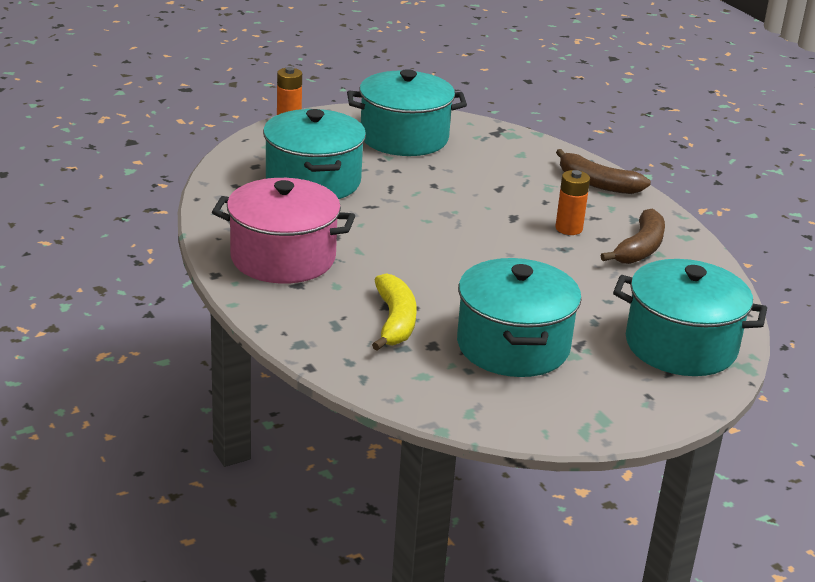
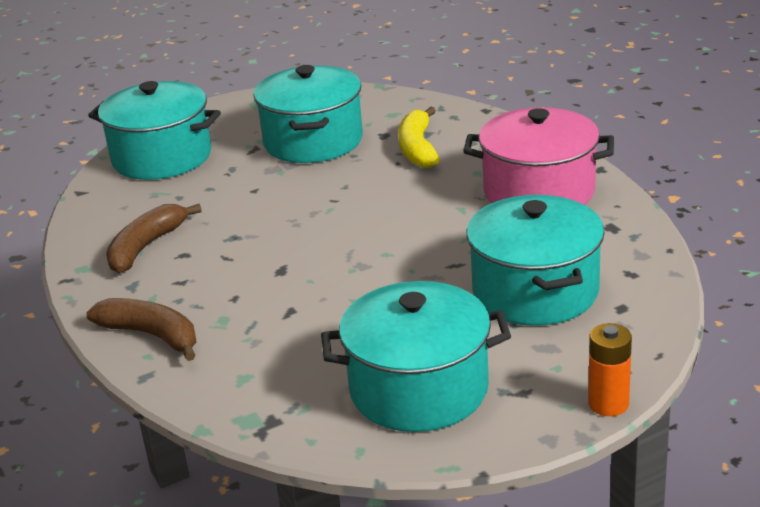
camera: 175 degrees left, 0 degrees up
orange battery [555,170,590,235] -> none

